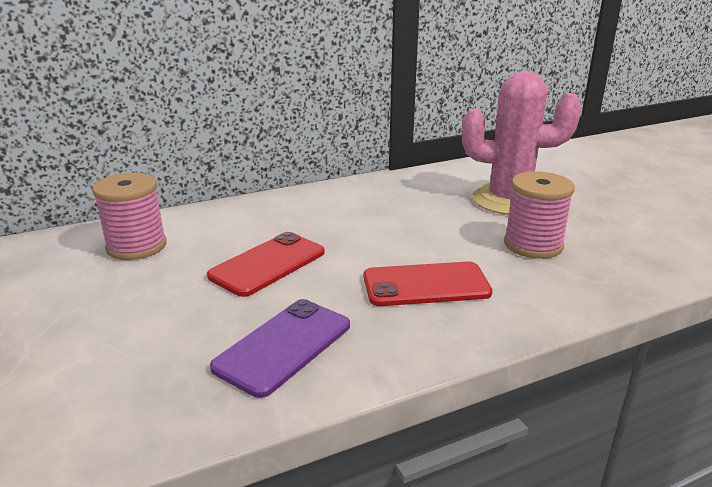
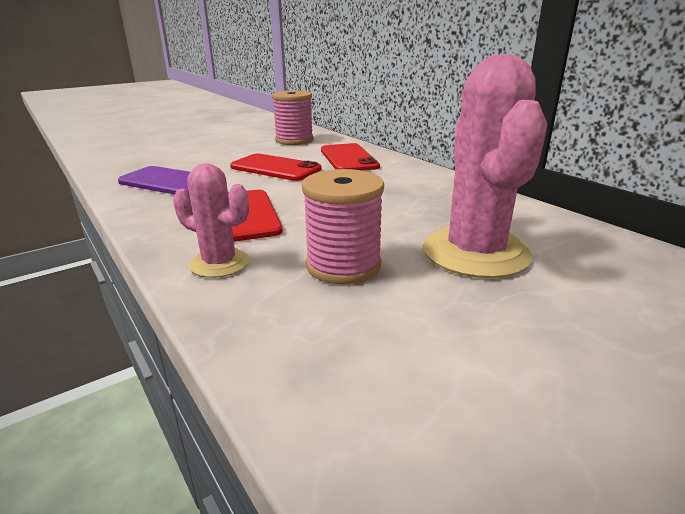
camera: 80 degrees right, 0 degrees up
none -> pink cactus [173,163,249,278]
none -> red phone [321,143,380,171]

